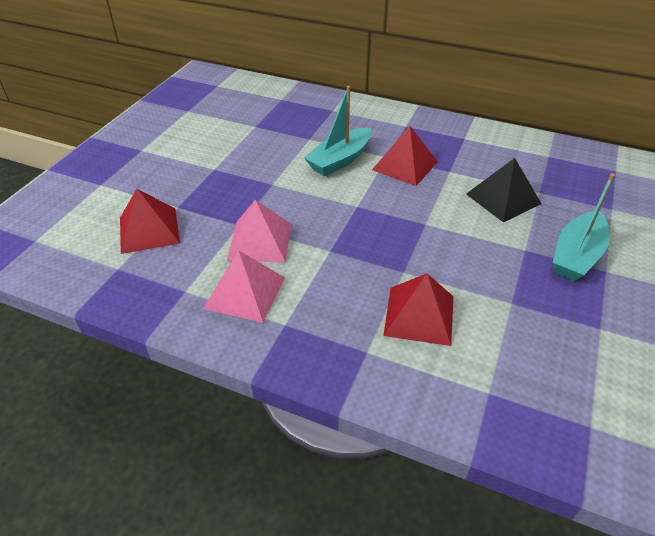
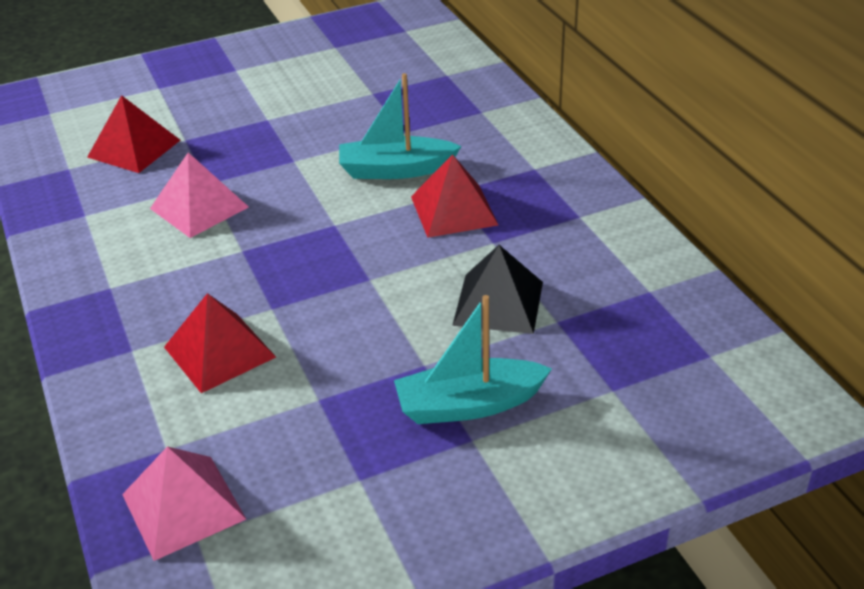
camera: 45 degrees right, 5 degrees down
pink pyramid [203,251,285,323] -> pink pyramid moved to [122,446,246,561]

